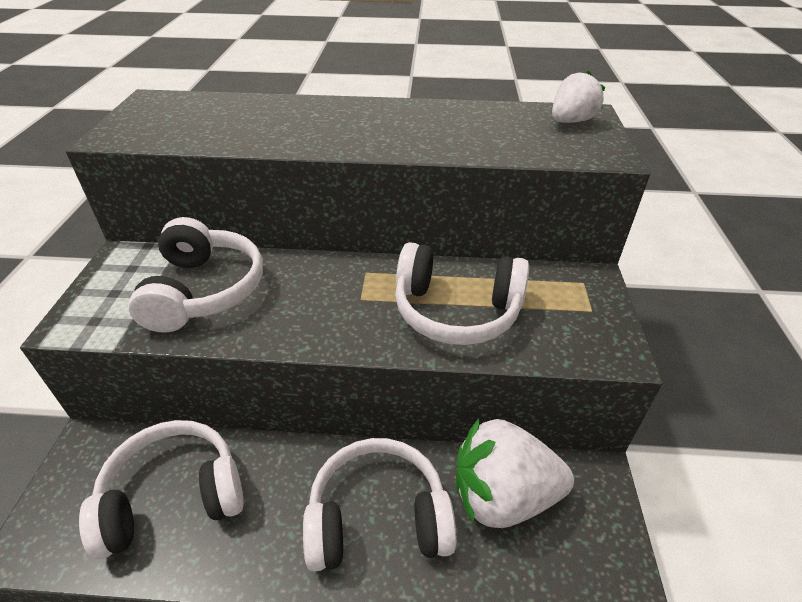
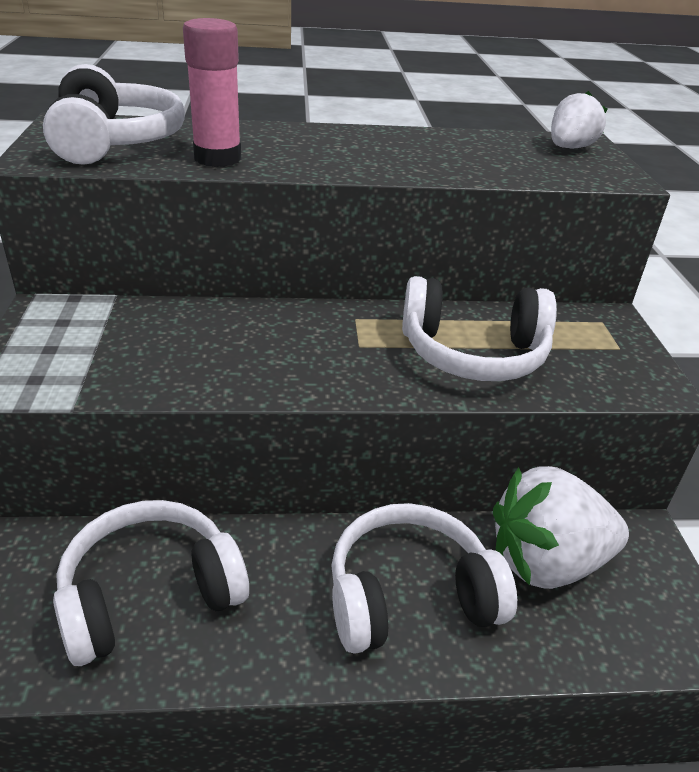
camera: 10 degrees left, 5 degrees down
white headphones [128,217,263,333] -> white headphones moved to [43,64,185,165]
none -> pink glue stick [183,18,241,167]

